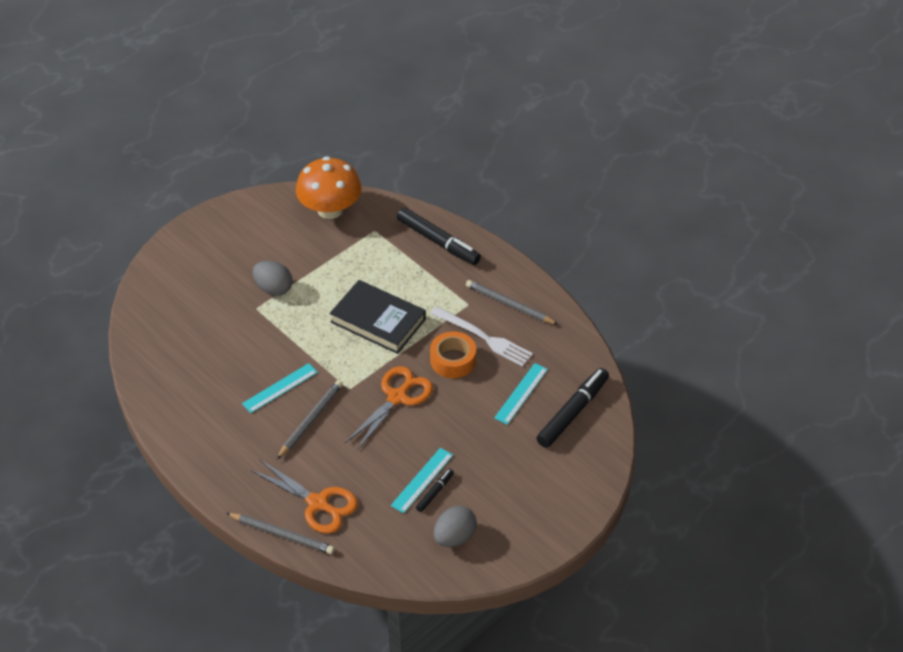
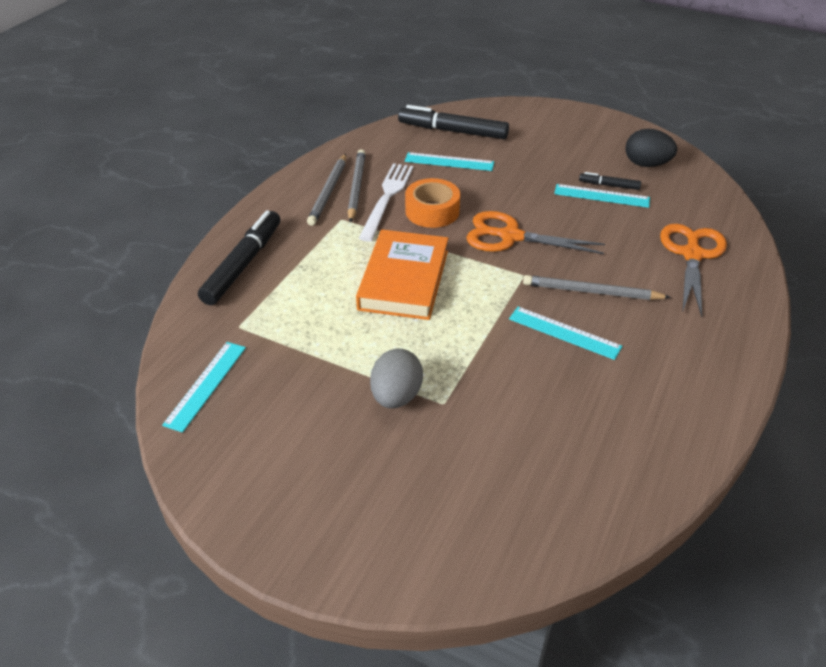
camera: 110 degrees left, 5 degrees down
grey pencil [226,513,334,554] -> grey pencil moved to [348,149,366,223]
orange mushroom [296,156,362,219] -> turquoise ruler [162,342,246,432]
black book [330,280,426,354] -> orange book [356,229,448,320]
grey egg [434,506,477,547] -> black egg [625,129,677,167]

